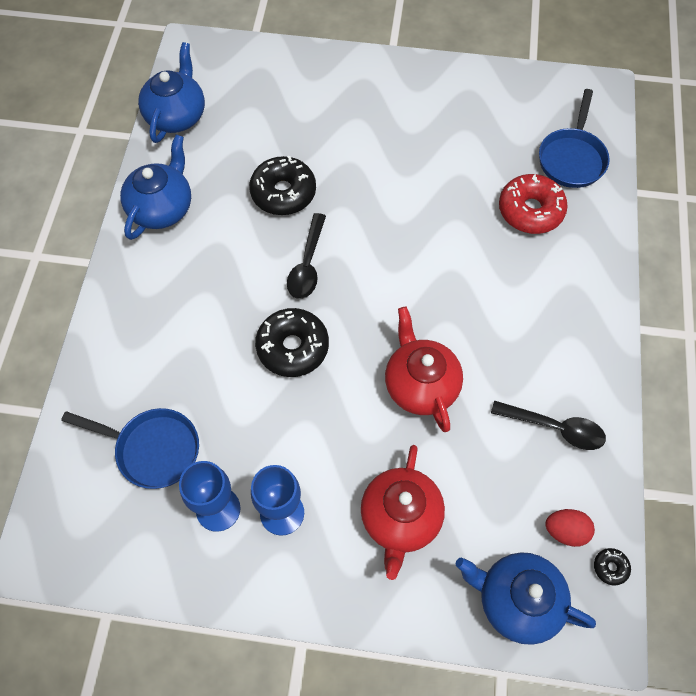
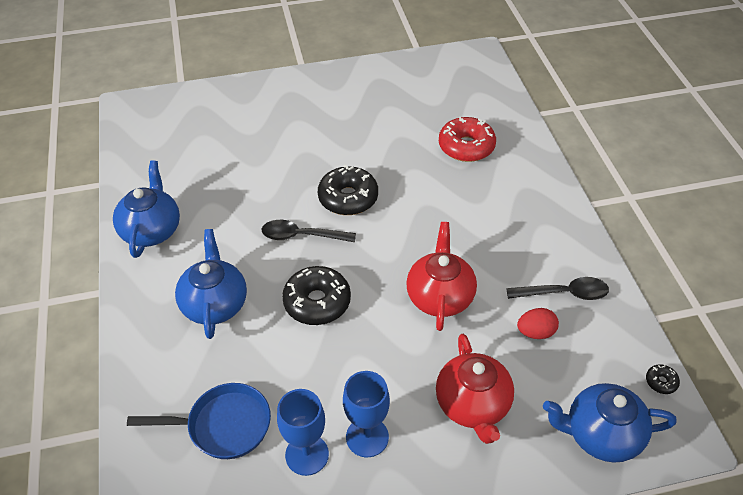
camera: 20 degrees left, 15 degrees down
blue teapot [138,42,205,143] -> blue teapot moved to [175,229,247,339]
black donut [249,156,316,215] -> black donut moved to [318,165,378,215]
black spoon [287,213,326,299] -> black spoon turned 105 degrees clockwise [262,220,356,242]
red teapot [385,307,463,432] -> red teapot turned 45 degrees clockwise [406,222,477,331]
blue pan [539,89,610,188] -> none
red egg [545,509,595,547] -> red egg moved to [517,308,559,339]

